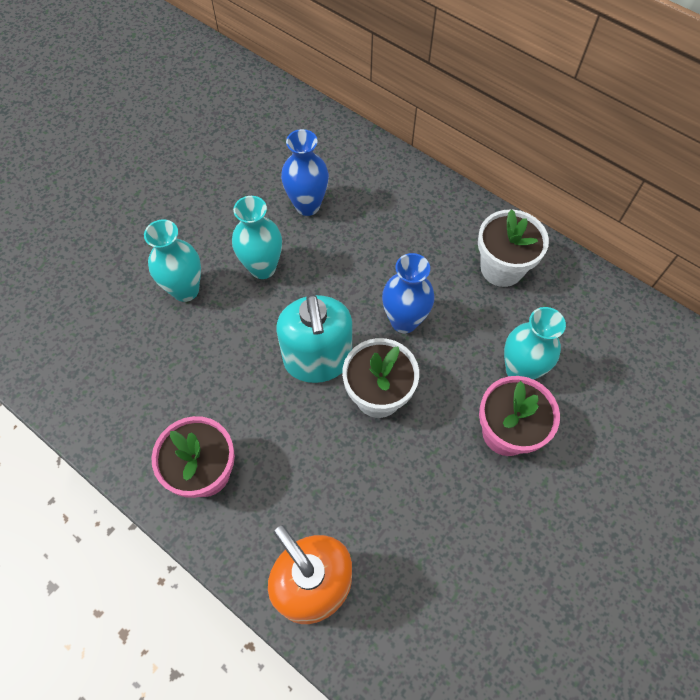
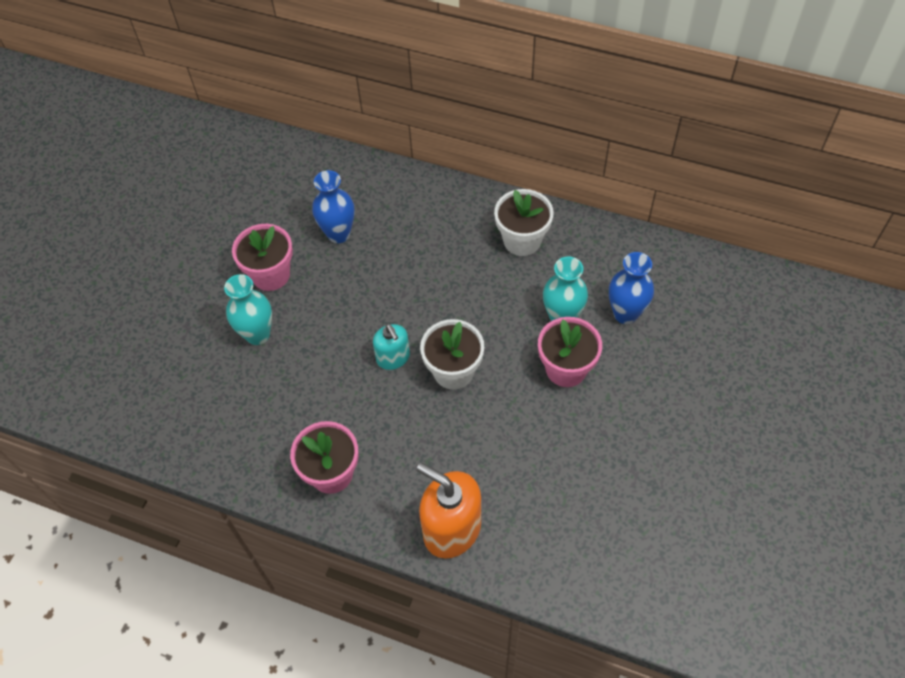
camera: 15 degrees left, 5 degrees down
turquoise vase [232,196,282,279] -> none
turquoise soap dispenser [277,294,352,383] -> turquoise soap dispenser [373,324,410,370], size x0.58
blue vase [382,253,434,333] -> blue vase moved to [609,252,654,324]
none -> pink flower pot [232,224,293,291]

